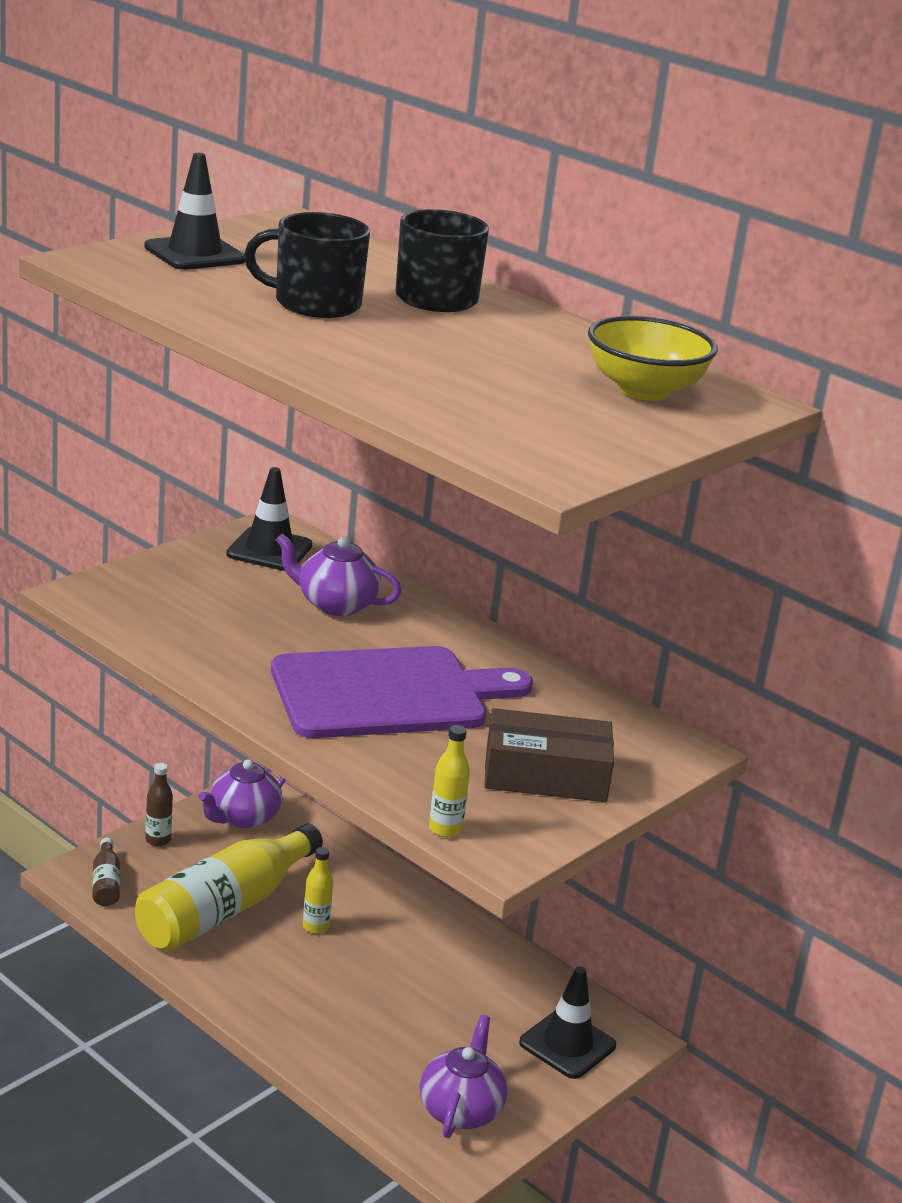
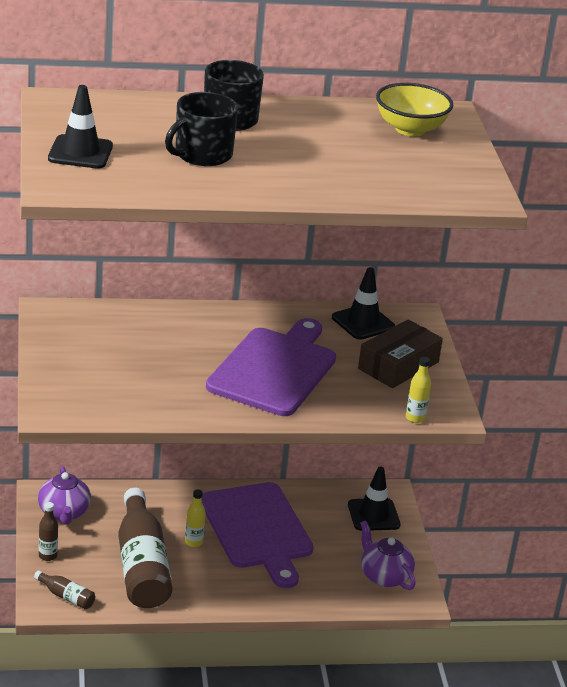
camera: 50 degrees left, 5 degrees up
yellow bottle [135,823,323,952] -> brown bottle [118,488,172,608]
black traffic cone [226,467,312,571] -> black traffic cone moved to [332,267,395,340]
purple teapot [276,534,401,616] -> none
none -> purple cutting board [202,482,314,588]

